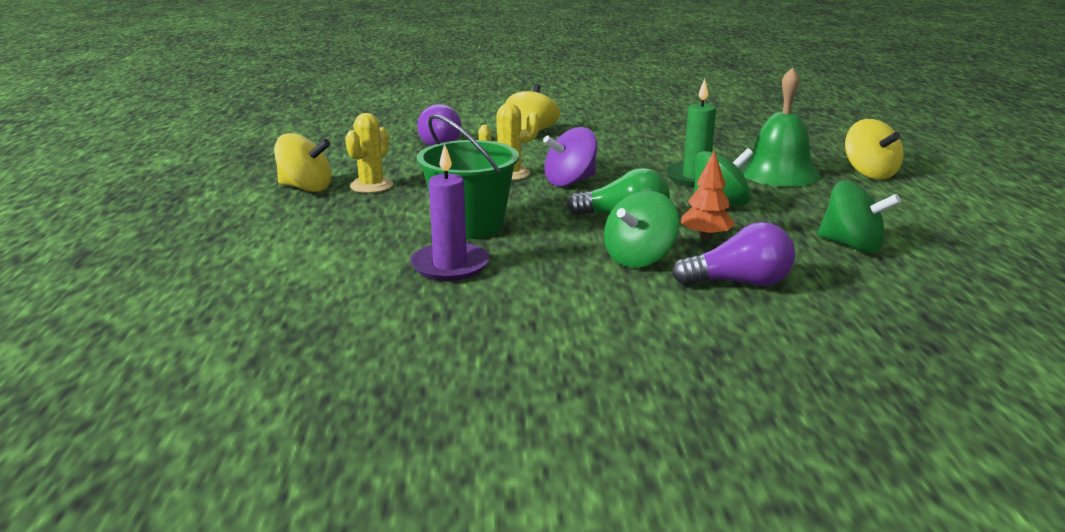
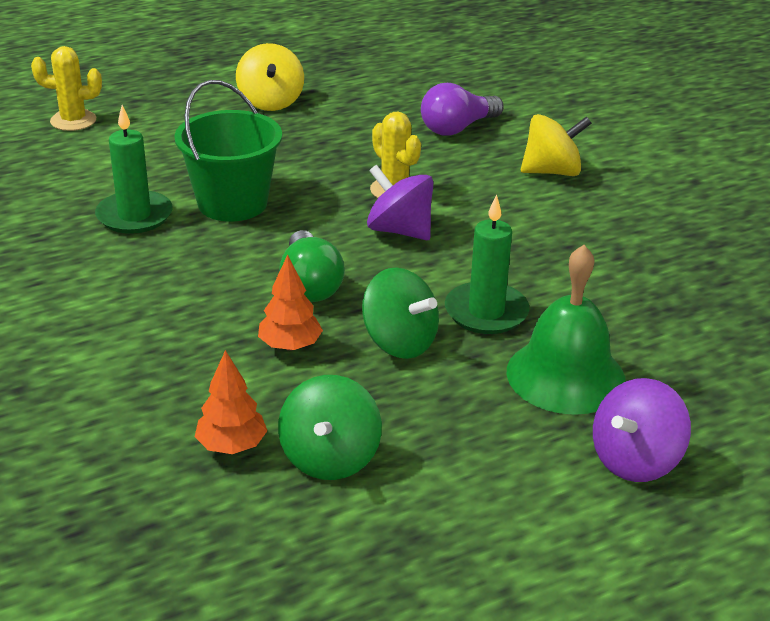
camera: 65 degrees right, 10 degrees up
yellow cactus [345,113,393,193] -> yellow cactus moved to [31,46,102,131]
purple candle [410,144,489,281] -> green candle [95,105,173,234]
green spinning top [604,191,679,268] -> none
purple light bulb [672,222,795,286] -> none
yellow spinning top [845,119,904,179] -> purple spinning top [593,378,691,482]
none -> orange tree [195,350,267,454]

